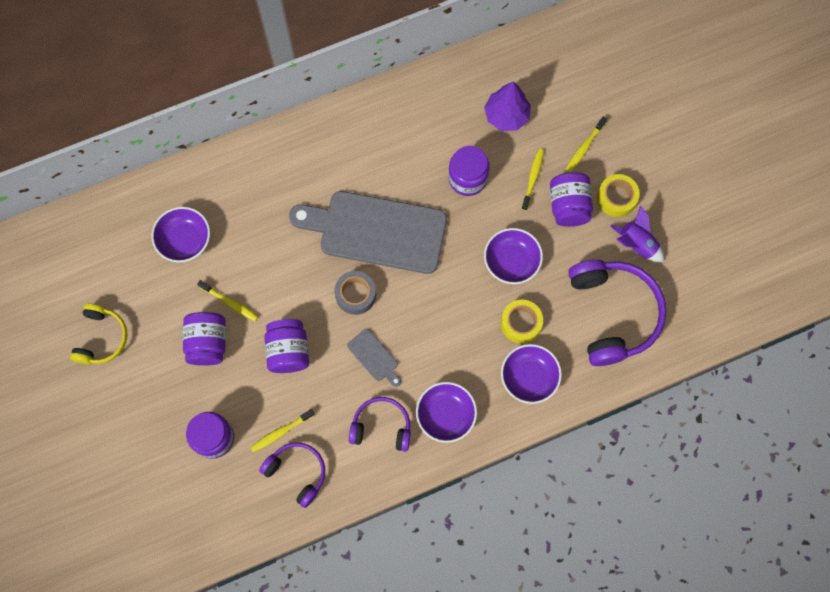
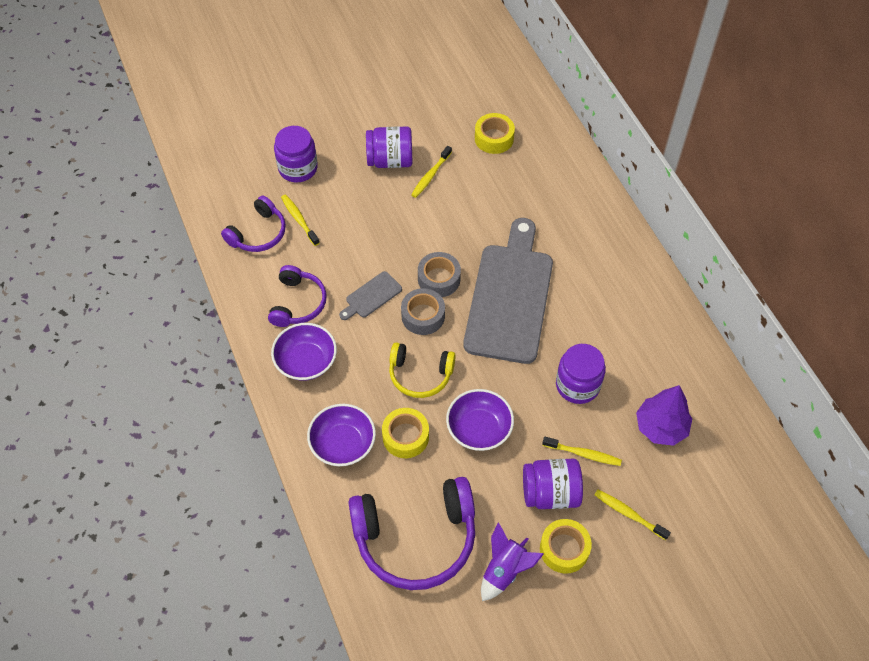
camera: 90 degrees right, 15 degrees down
yellow headphones [70,304,128,364] -> yellow headphones moved to [389,343,456,398]
purple bowl [152,207,210,262] -> yellow tape [475,113,515,154]
purple jar [264,319,309,373] -> none
none -> grey tape [401,288,445,335]

